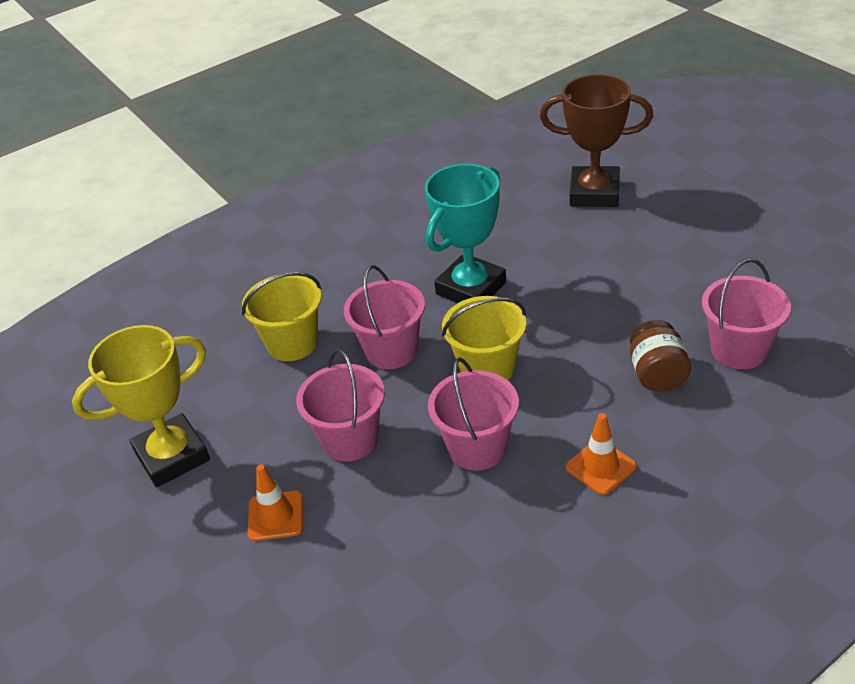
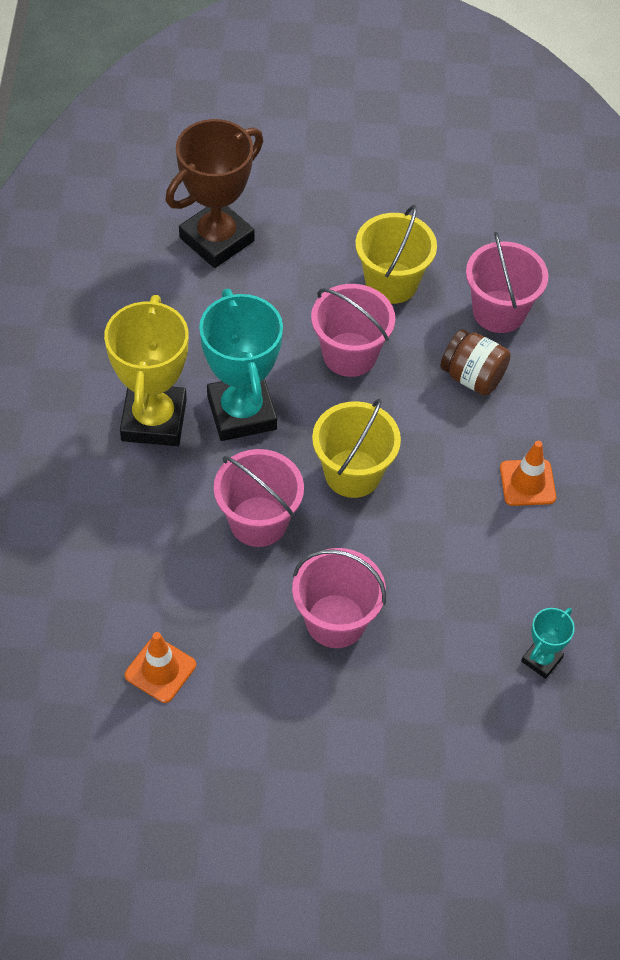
camera: 60 degrees left, 15 degrees up
yellow trophy [72,325,210,487] -> yellow trophy moved to [104,295,189,446]
yellow bucket [242,272,321,361] -> yellow bucket moved to [355,205,437,304]
orange traffic cone [248,464,303,541] -> orange traffic cone moved to [125,632,196,703]
pink bucket [428,357,519,470] -> pink bucket moved to [311,284,395,377]
none -> turquoise trophy [521,608,575,679]

